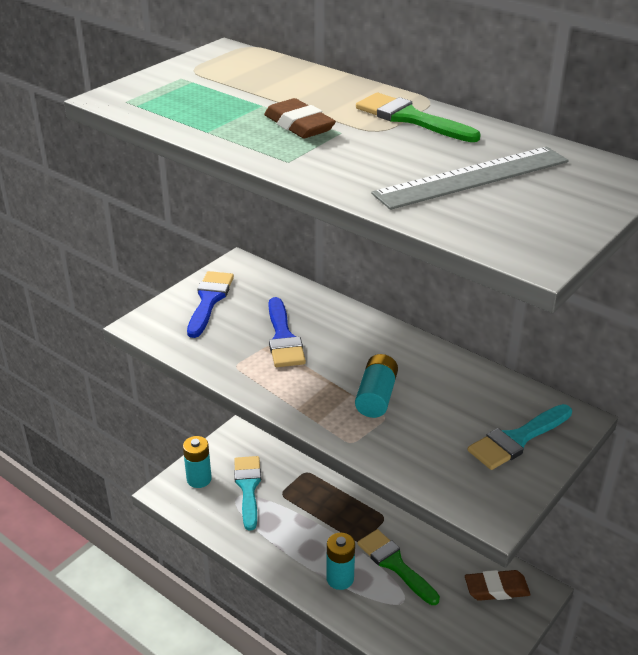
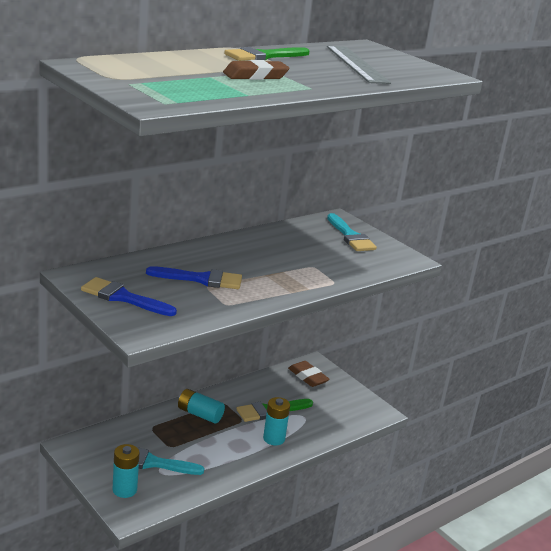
camera: 80 degrees left, 10 degrees down
turquoise battery [355,354,398,418] -> turquoise battery moved to [178,389,225,423]
brown eraser [465,570,530,601] -> brown eraser turned 45 degrees counterclockwise [288,361,330,387]

